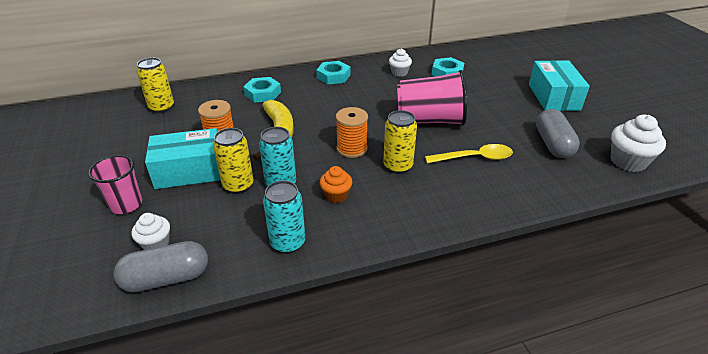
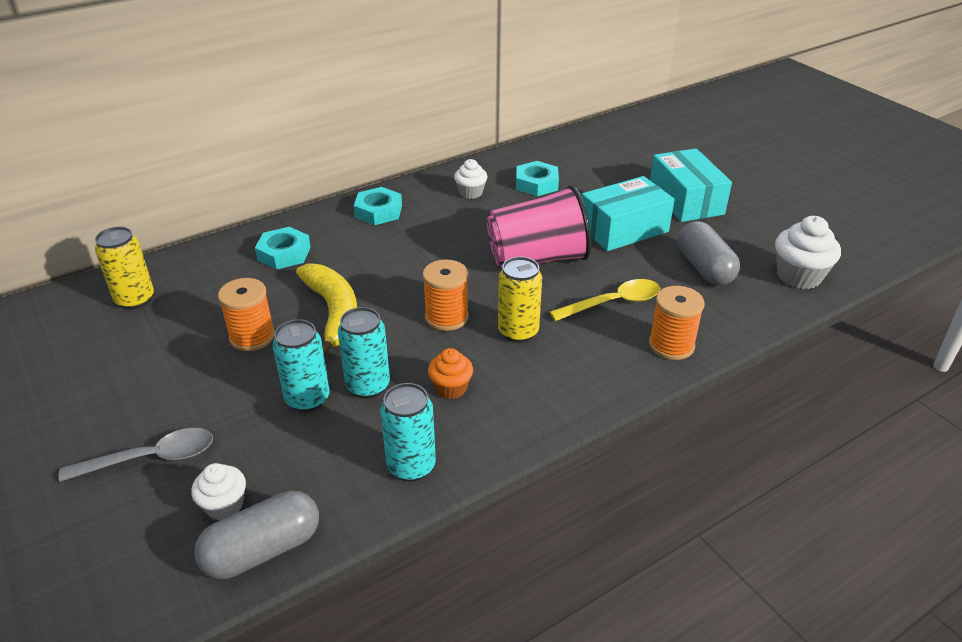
camera: 15 degrees left, 0 degrees up
pink cup [88,155,142,214] -> grey spoon [59,428,213,482]
turquoise box [145,128,221,189] -> turquoise box moved to [581,176,675,251]
yellow can [213,128,254,194] -> turquoise can [273,319,330,412]
none -> orange spool [649,286,705,360]

